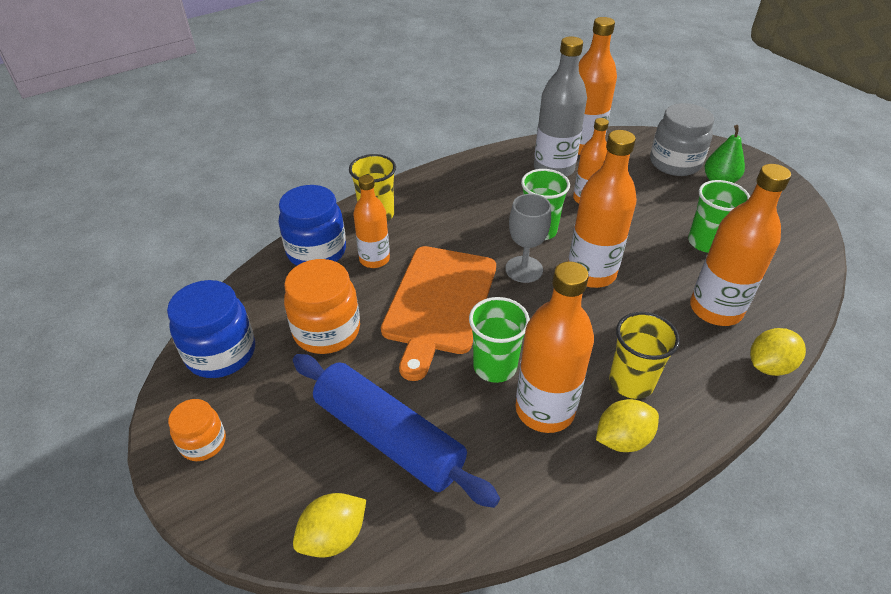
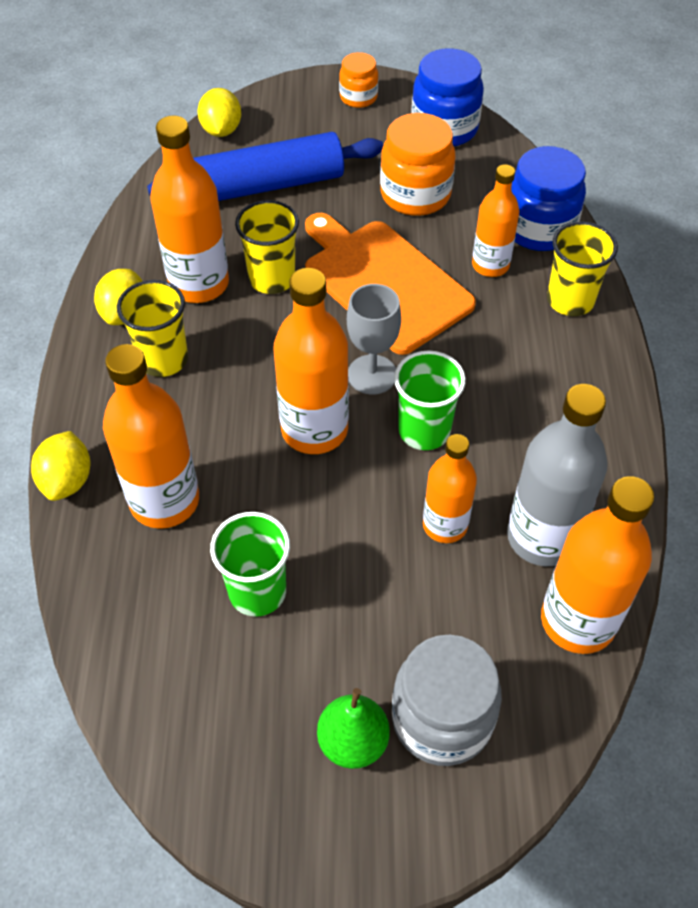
camera: 125 degrees right, 10 degrees up
green cup [469,297,530,383] -> yellow cup [235,200,299,294]

